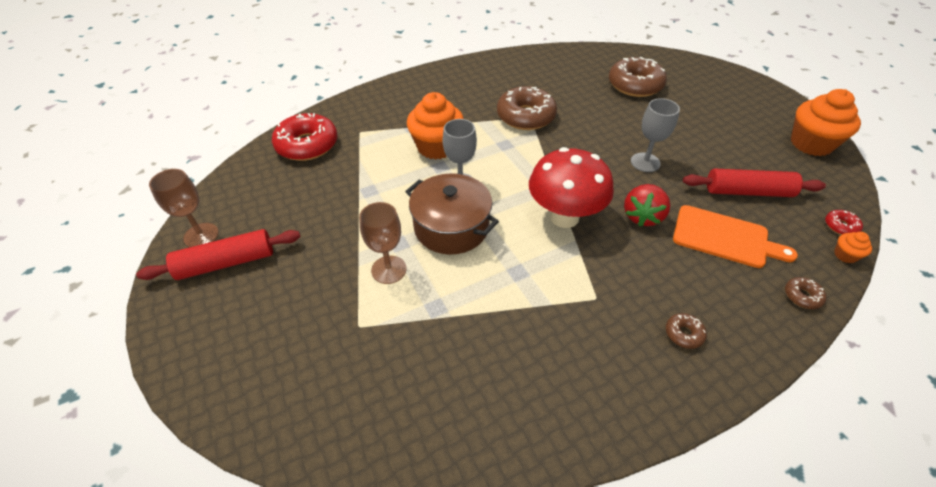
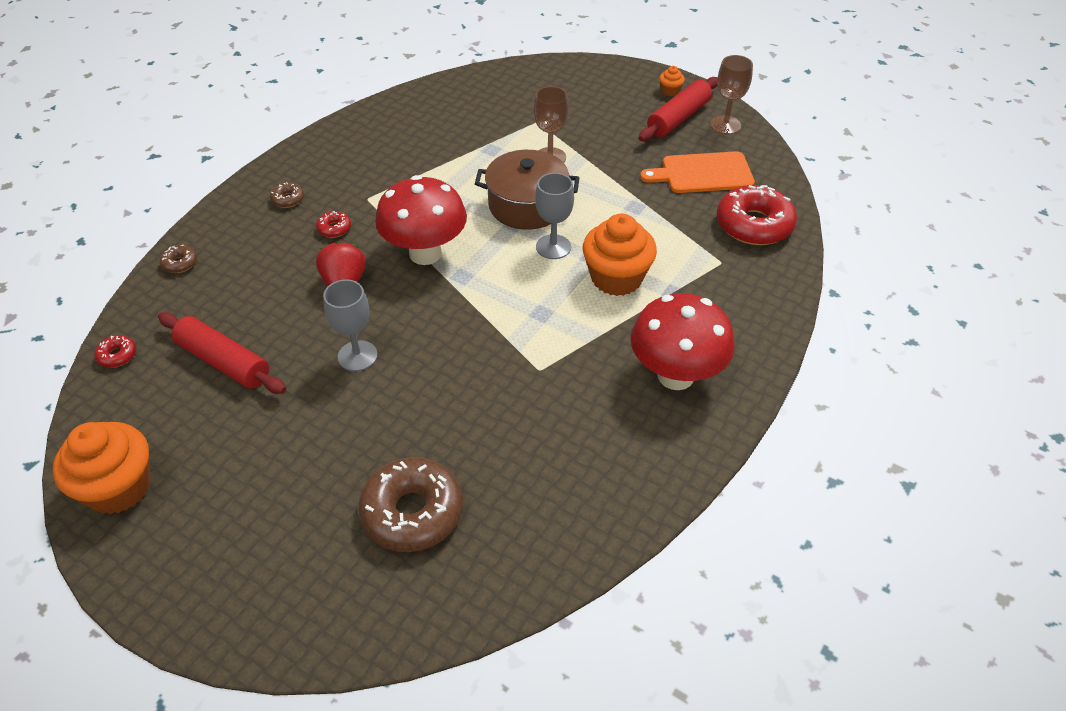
camera: 150 degrees right, 0 degrees up
brown donut [497,86,557,130] -> none
orange cutting board [673,205,798,268] -> orange cutting board moved to [640,151,755,193]
red rolling pin [683,168,826,197] -> red rolling pin turned 60 degrees clockwise [158,312,286,394]
orange cupcake [834,232,872,263] -> orange cupcake moved to [659,66,685,96]
none -> red donut [316,211,351,238]
none -> red mushroom [631,293,735,390]

